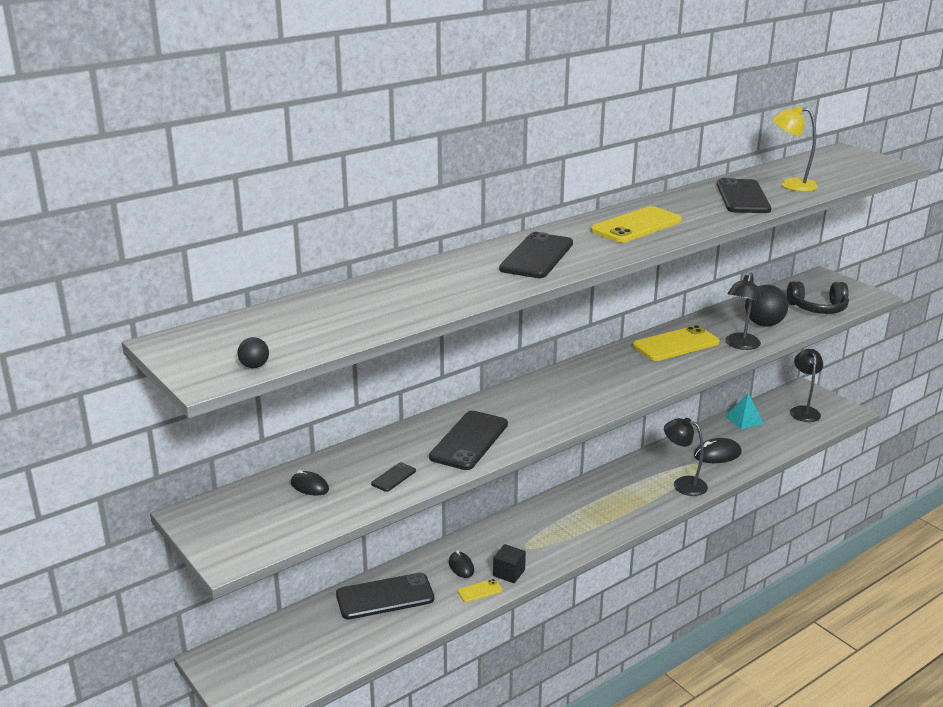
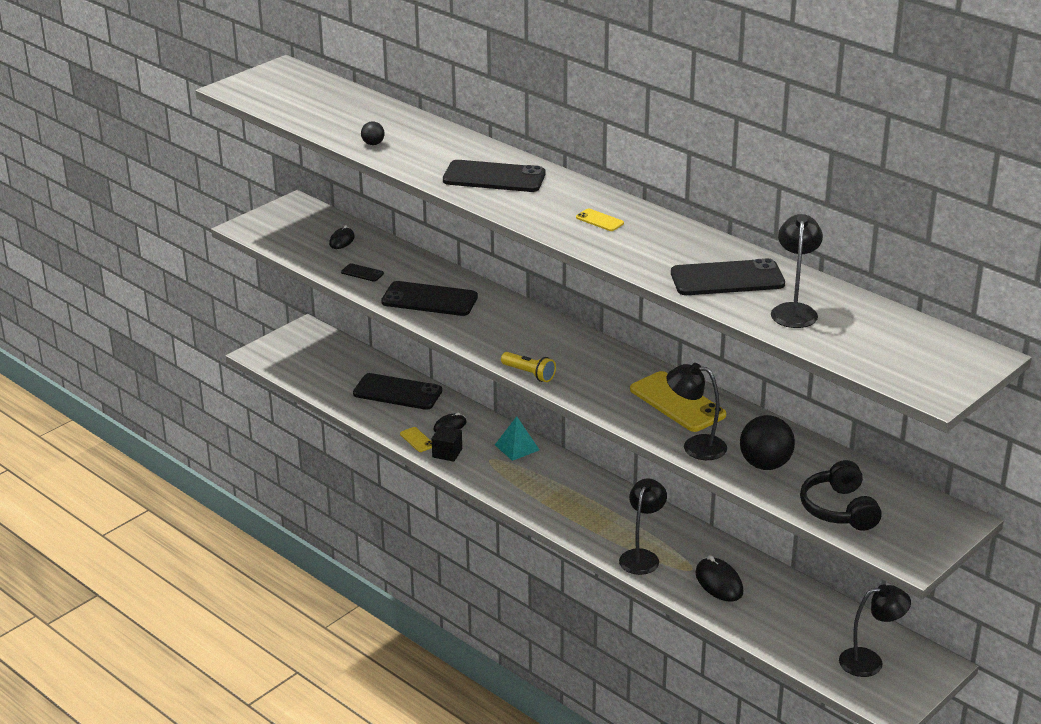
camera: 80 degrees right, 5 degrees up
black ball [237,337,269,368] -> black ball moved to [361,121,385,145]
black phone [336,573,434,620] -> black phone turned 45 degrees counterclockwise [353,373,442,410]
yellow phone [591,206,682,243] -> yellow phone [576,208,624,231], size x0.46
turquoise pyramid [725,393,764,429] -> turquoise pyramid moved to [495,416,539,461]
yellow lamp [772,105,818,192] -> black lamp [771,214,823,328]
none -> yellow flashlight [501,352,556,382]

